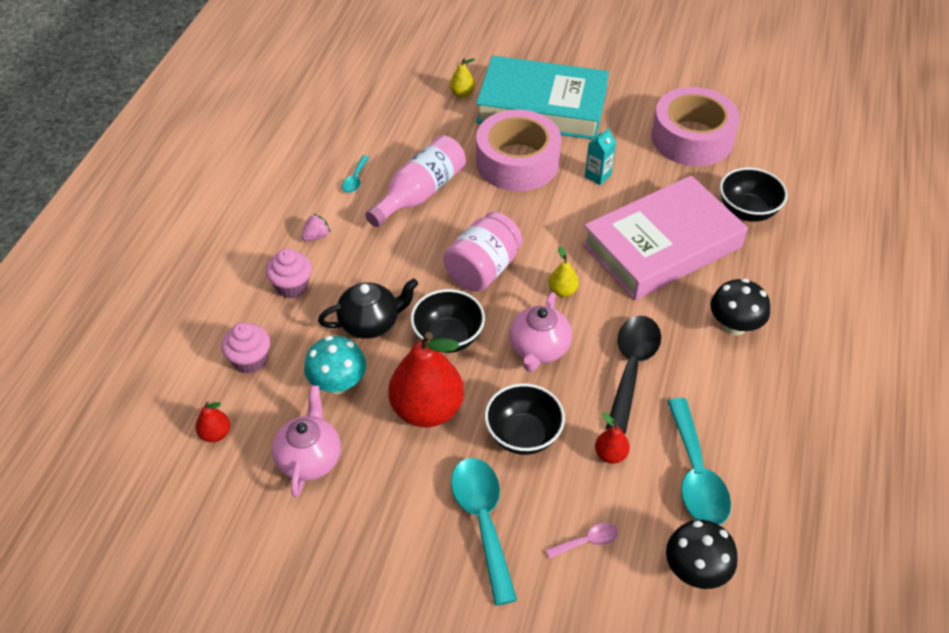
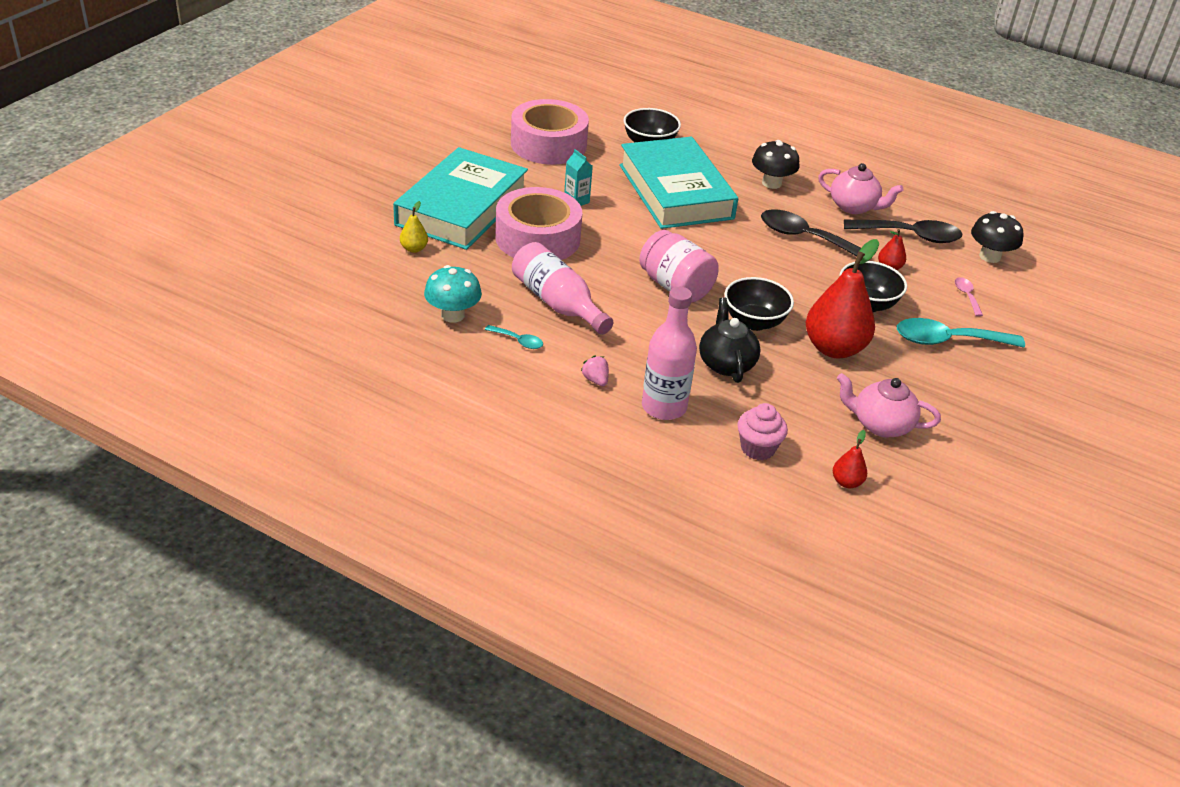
camera: 80 degrees left, 10 degrees down
pink cupcake [266,249,312,298] -> pink bottle [642,287,697,420]
turquoise mushroom [304,336,366,394] -> turquoise mushroom moved to [424,265,482,323]
pink teapot [509,292,572,372] -> pink teapot moved to [818,163,903,214]
yellow pear [548,246,579,297] -> none
pink book [582,175,748,300] -> turquoise book [619,137,738,229]
turquoise spoon [667,398,731,525] -> black spoon [844,220,962,243]

